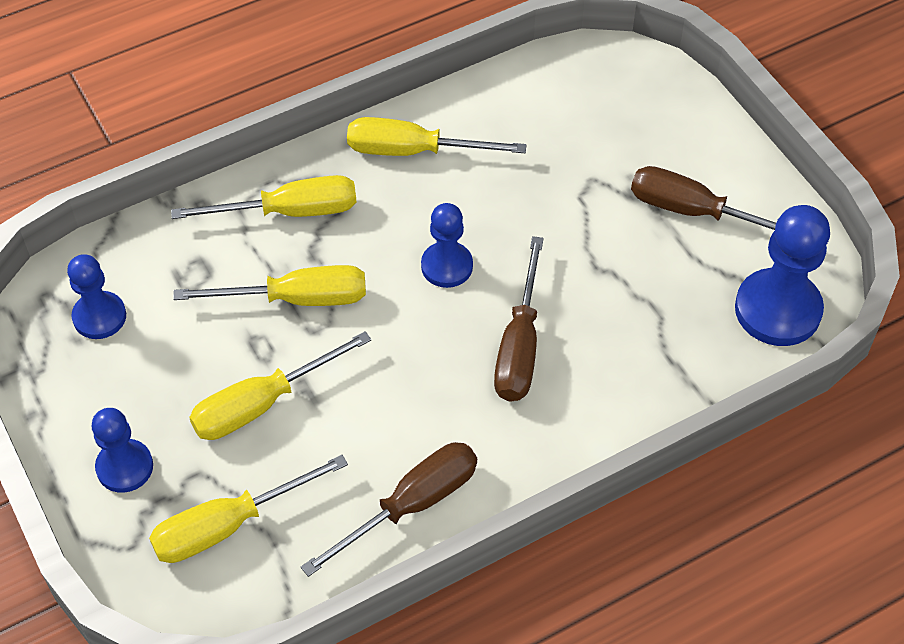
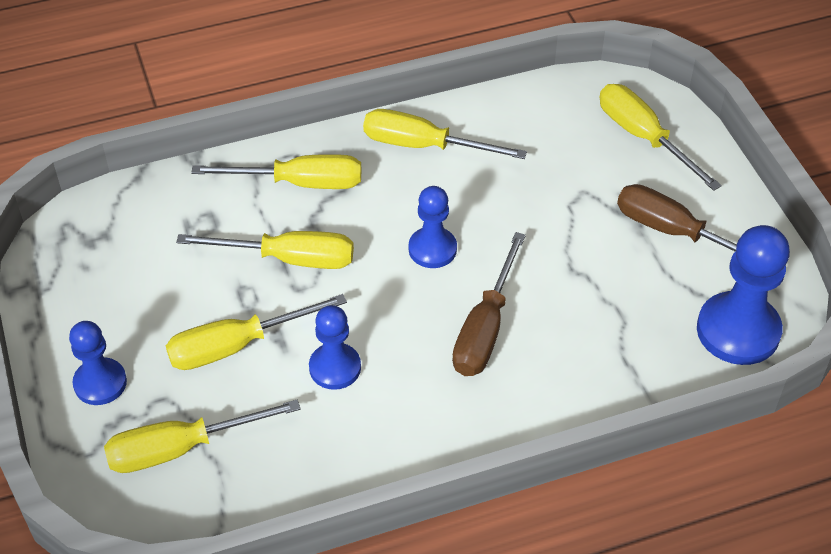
camera: 10 degrees right, 5 degrees down
blue pawn [67,254,126,339] -> blue pawn moved to [309,305,361,390]
brown screwdriver [301,442,477,577] -> none
none -> yellow screwdriver [600,84,722,191]

